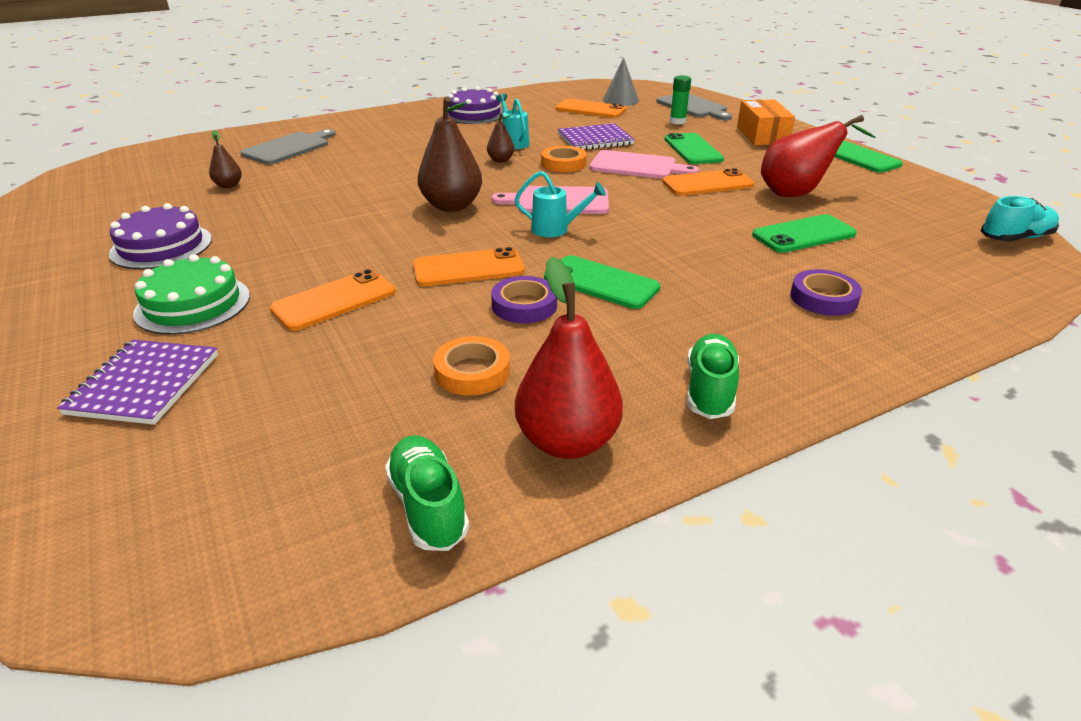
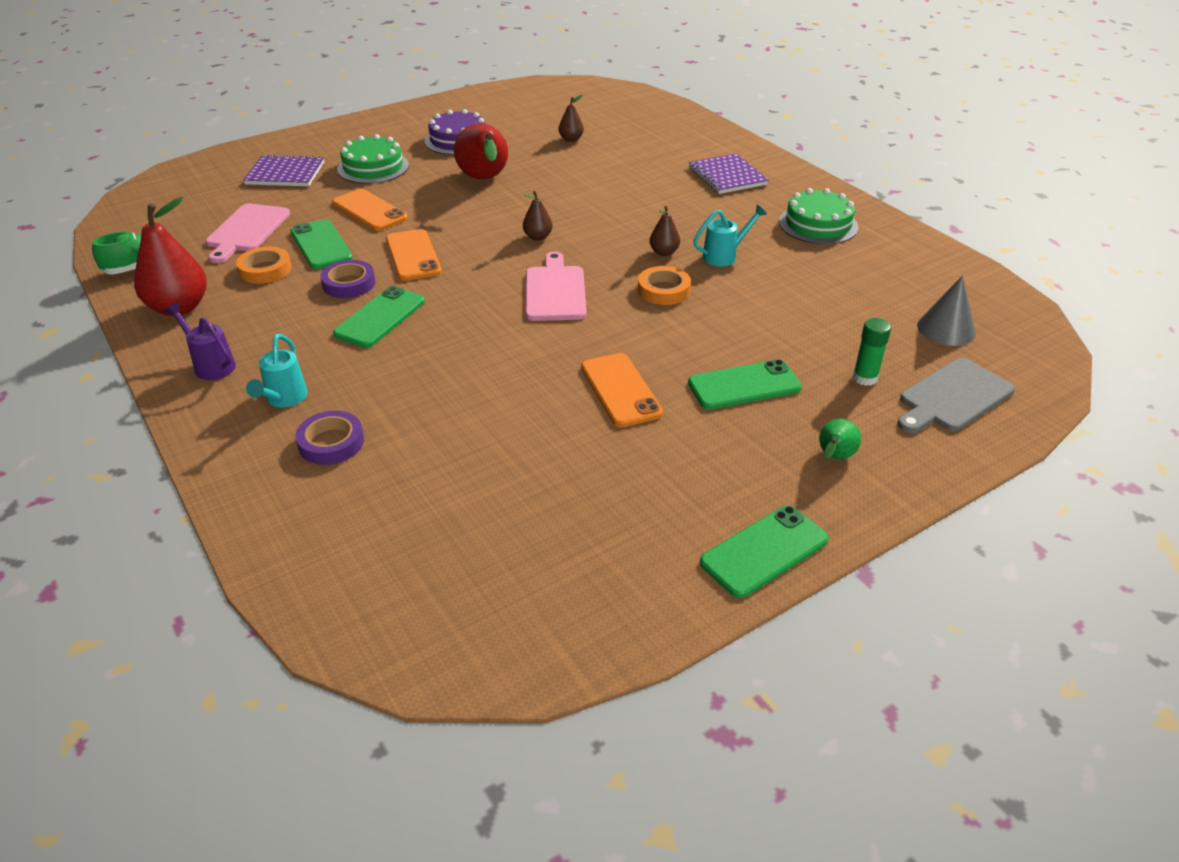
camera: 85 degrees right, 5 degrees up
grey cutting board [240,129,336,165] -> none
brown pear [418,97,482,212] -> brown pear [523,191,553,241], size x0.50
purple cake [448,87,503,124] -> green cake [779,188,858,244]
turquoise watering can [514,171,606,237] -> turquoise watering can moved to [246,334,308,408]
orange phone [556,99,626,118] -> none
purple notebook [558,123,635,150] -> purple notebook moved to [689,153,769,194]
pink cutting board [590,150,699,179] -> pink cutting board moved to [206,204,290,263]
green shoe [687,334,739,419] -> purple watering can [164,303,236,380]
orange box [737,99,795,145] -> green pear [819,419,861,459]
green phone [752,214,857,253] -> green phone moved to [290,219,353,269]
red pear [761,115,875,197] -> red pear moved to [454,123,508,179]
turquoise shoe [981,196,1059,242] -> none

